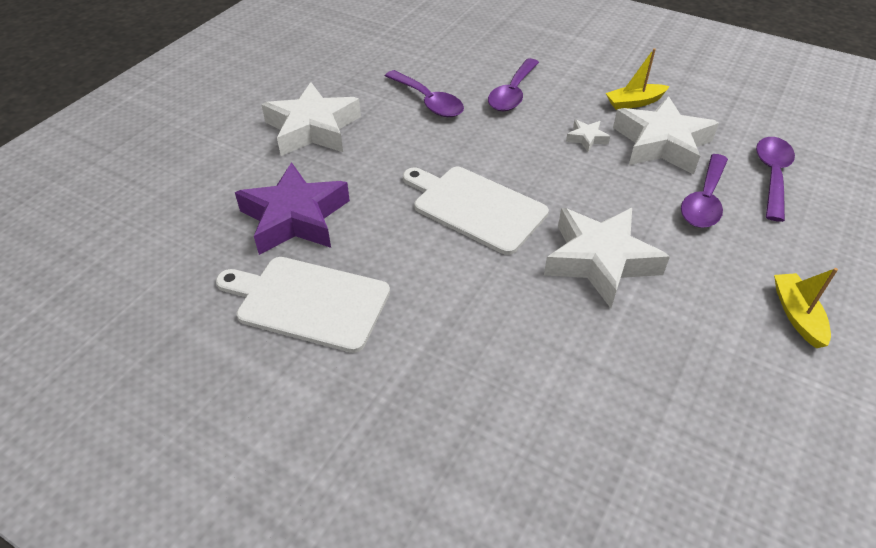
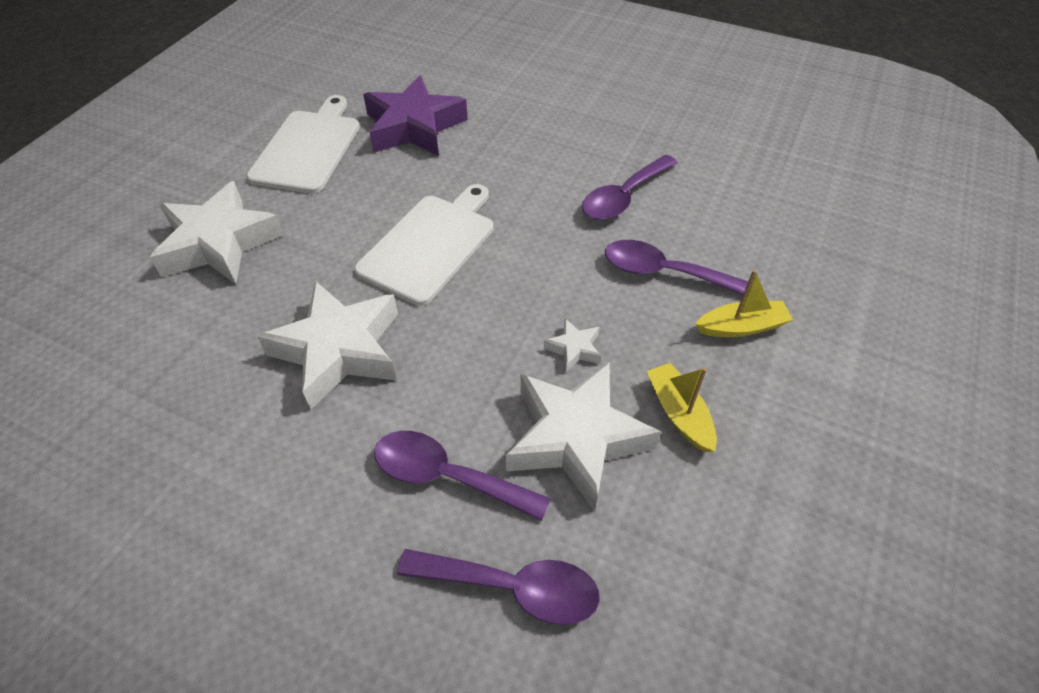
camera: 85 degrees right, 5 degrees up
white star [261,82,361,156] -> white star moved to [150,181,284,284]
yellow boat [774,268,838,348] -> yellow boat moved to [695,270,793,337]

